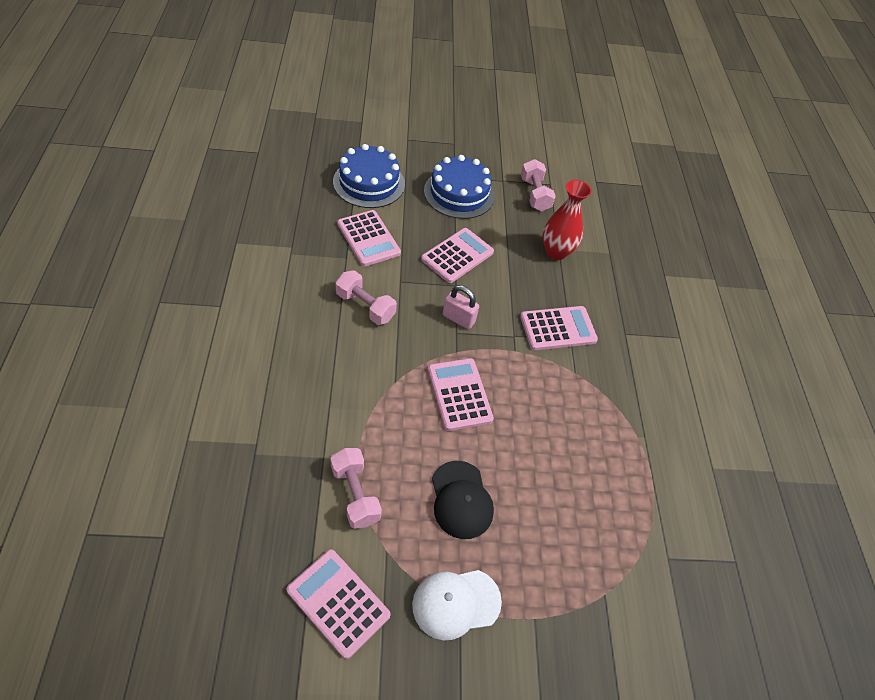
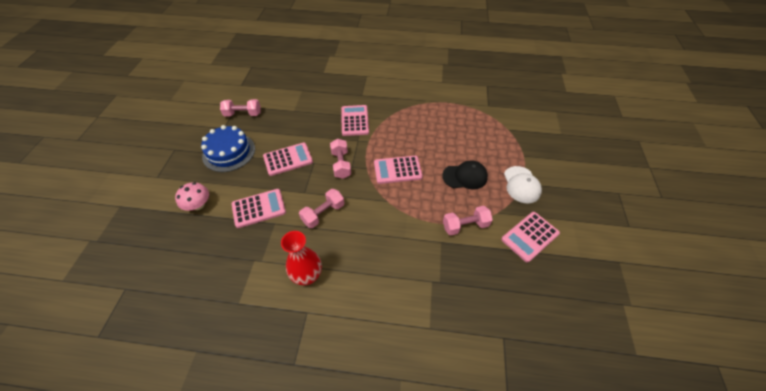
camera: 75 degrees left, 0 degrees up
blue cake [333,144,405,208] -> pink mushroom [175,182,209,211]
pink calculator [421,228,494,283] -> pink calculator turned 105 degrees clockwise [263,143,313,176]
pink padlock [443,285,479,329] -> pink dumbbell [330,139,351,179]
red vase [542,180,592,260] -> red vase moved to [281,231,322,285]

